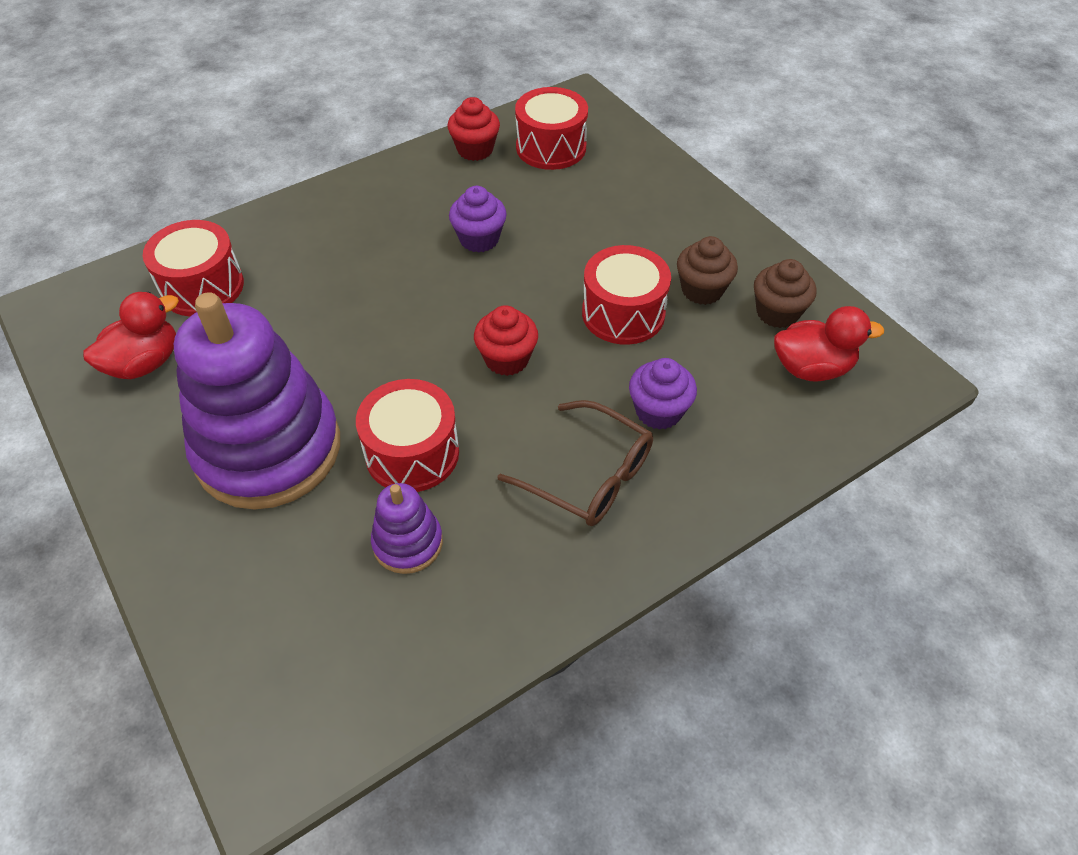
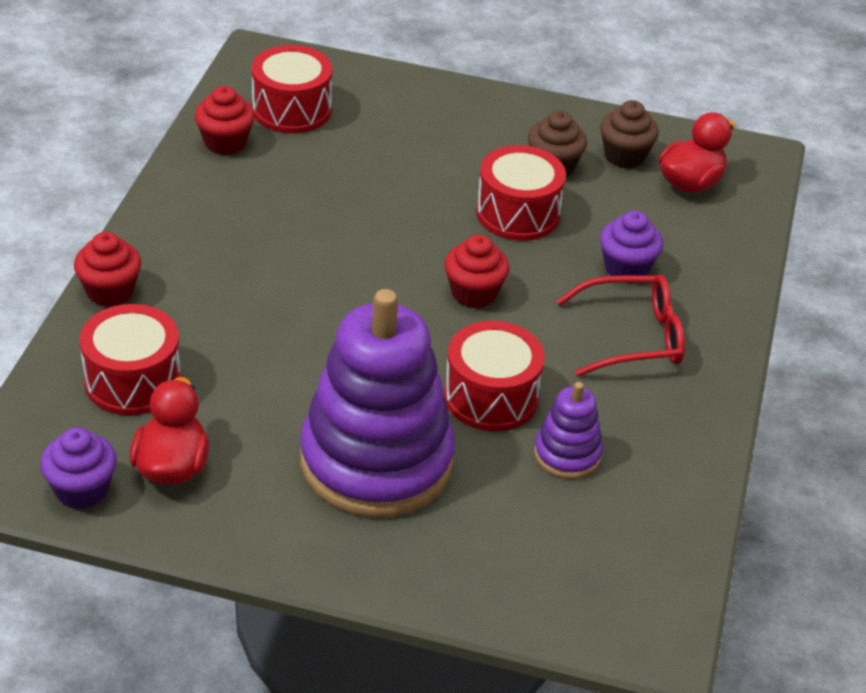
camera: 45 degrees left, 10 degrees down
purple cupcake [449,186,507,253] -> purple cupcake moved to [40,427,117,509]
brown glasses [497,400,653,526] -> red glasses [556,275,685,376]
none -> red cupcake [74,232,141,307]

